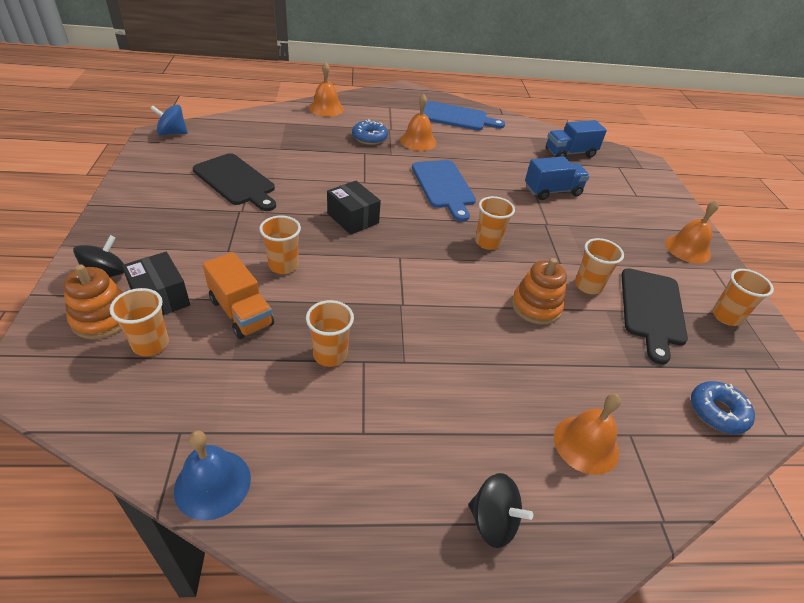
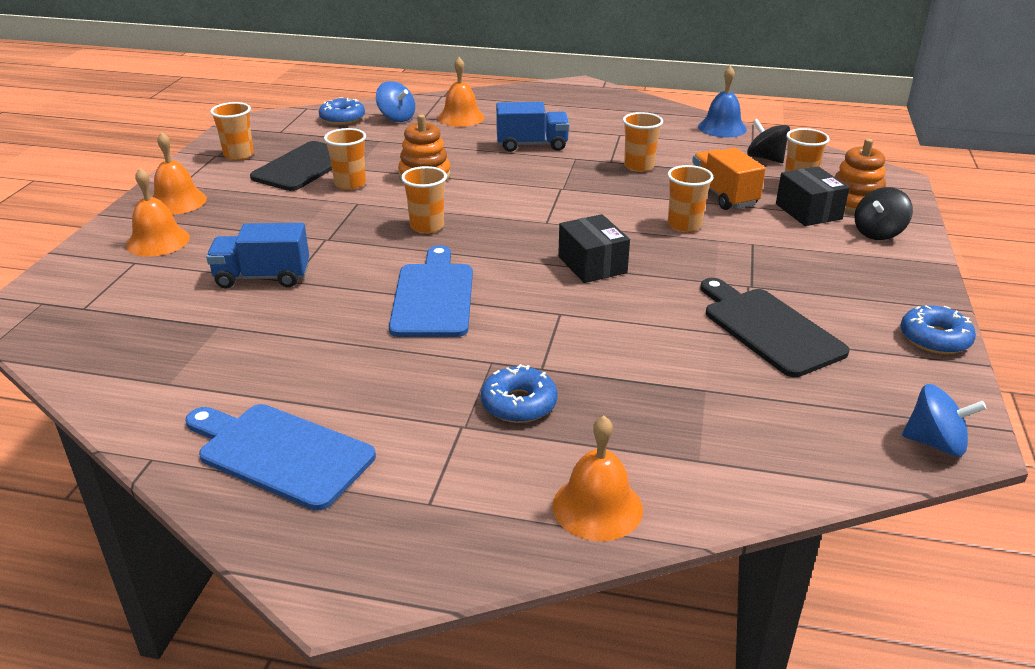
camera: 160 degrees left, 10 degrees down
orange bell [400,94,437,151] -> orange bell moved to [126,168,190,257]
black spinning top [468,473,533,548] -> black spinning top moved to [747,119,790,163]
blue truck [546,120,607,158] -> blue truck moved to [496,102,569,152]
none -> blue spinning top [376,81,415,122]
none -> blue donut [900,305,976,354]

